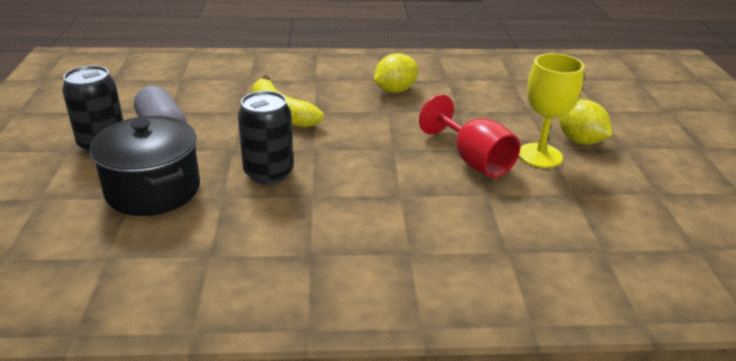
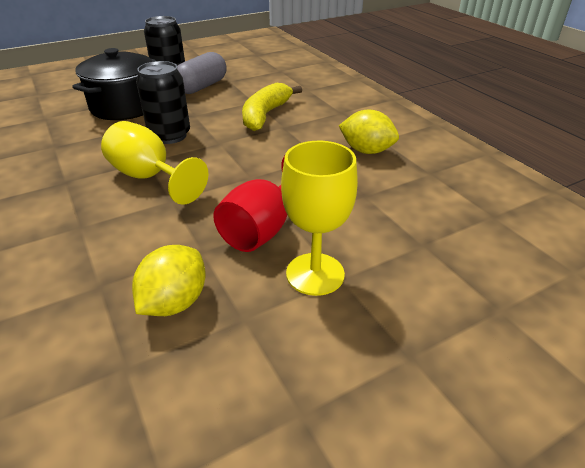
camera: 65 degrees right, 5 degrees up
yellow lemon [559,99,613,145] -> yellow lemon moved to [132,245,206,316]
none -> yellow goblet [101,121,208,205]

